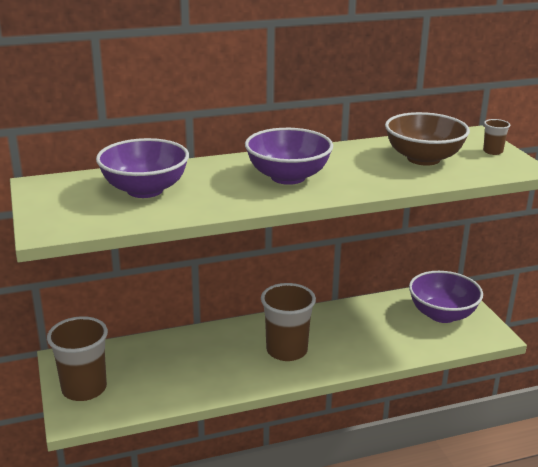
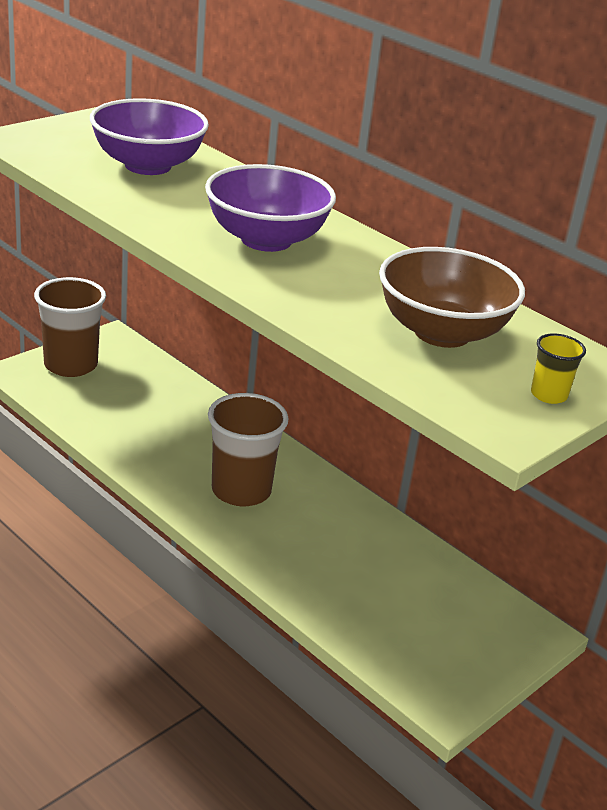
camera: 60 degrees right, 5 degrees up
purple bowl [409,271,483,323] -> none
brown cup [483,119,510,155] -> yellow cup [531,333,586,404]

